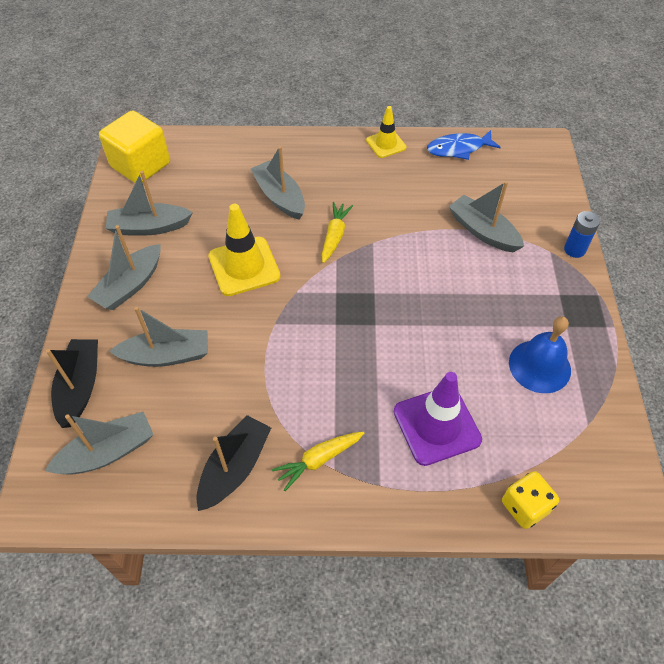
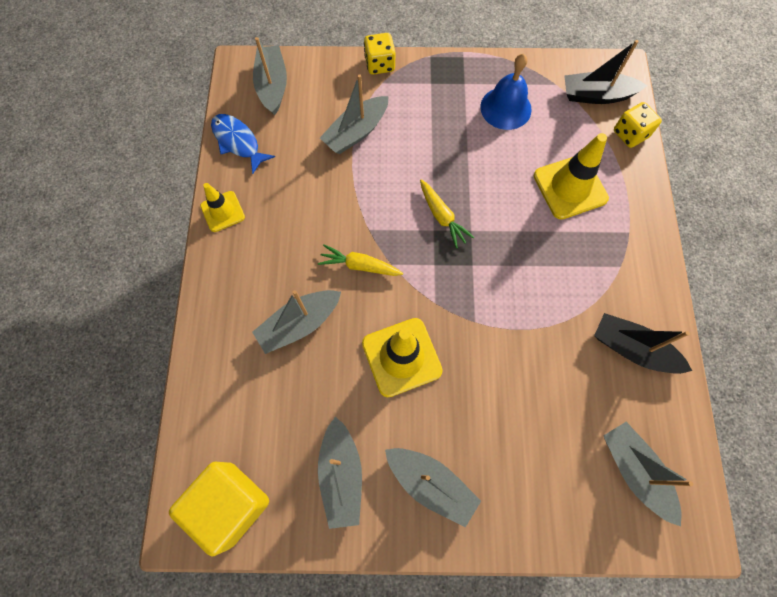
camera: 90 degrees left, 15 degrees up
black boat [46,339,98,428] -> black boat moved to [564,40,647,104]
grey boat [109,307,208,367] -> grey boat moved to [253,37,287,115]
yellow carrot [272,432,364,491] -> yellow carrot moved to [420,180,474,248]
purple traffic cone [394,372,482,466] -> yellow traffic cone [534,133,609,219]
blue fish [427,130,501,160] -> blue fish turned 150 degrees clockwise [211,114,275,174]
blue battery [564,211,600,258] -> yellow dice [364,33,395,75]

